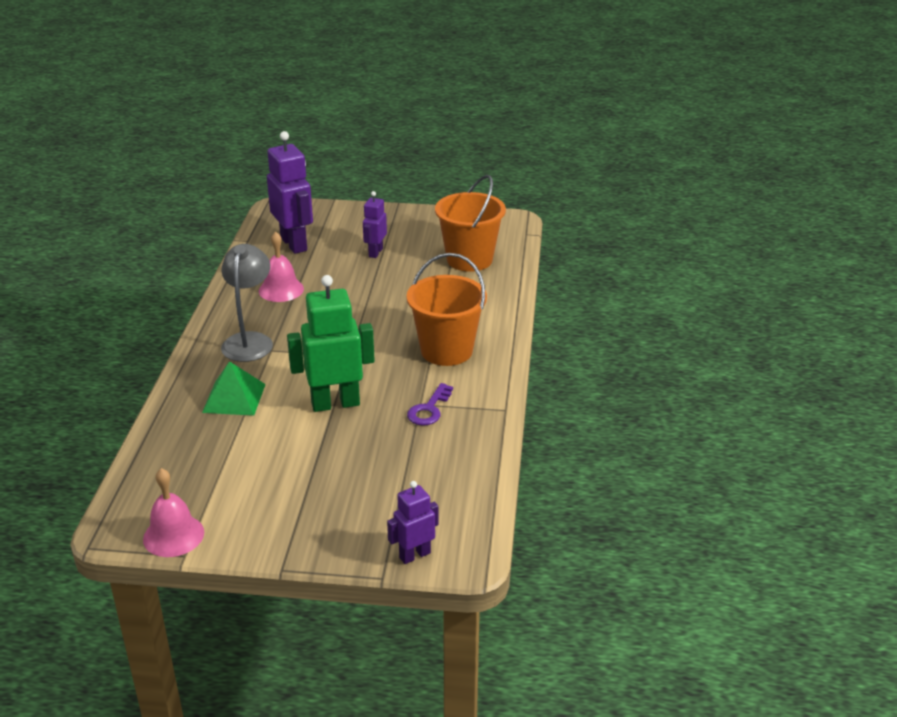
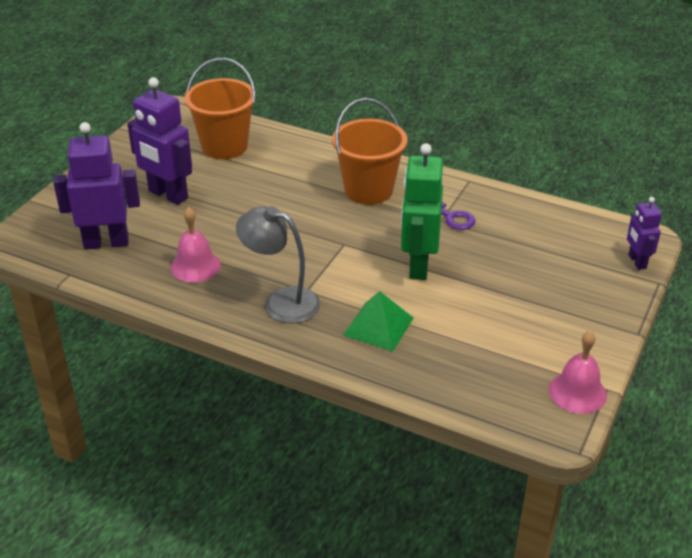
camera: 70 degrees left, 5 degrees up
purple robot [363,191,387,258] -> purple robot [127,77,192,205], size x1.80

